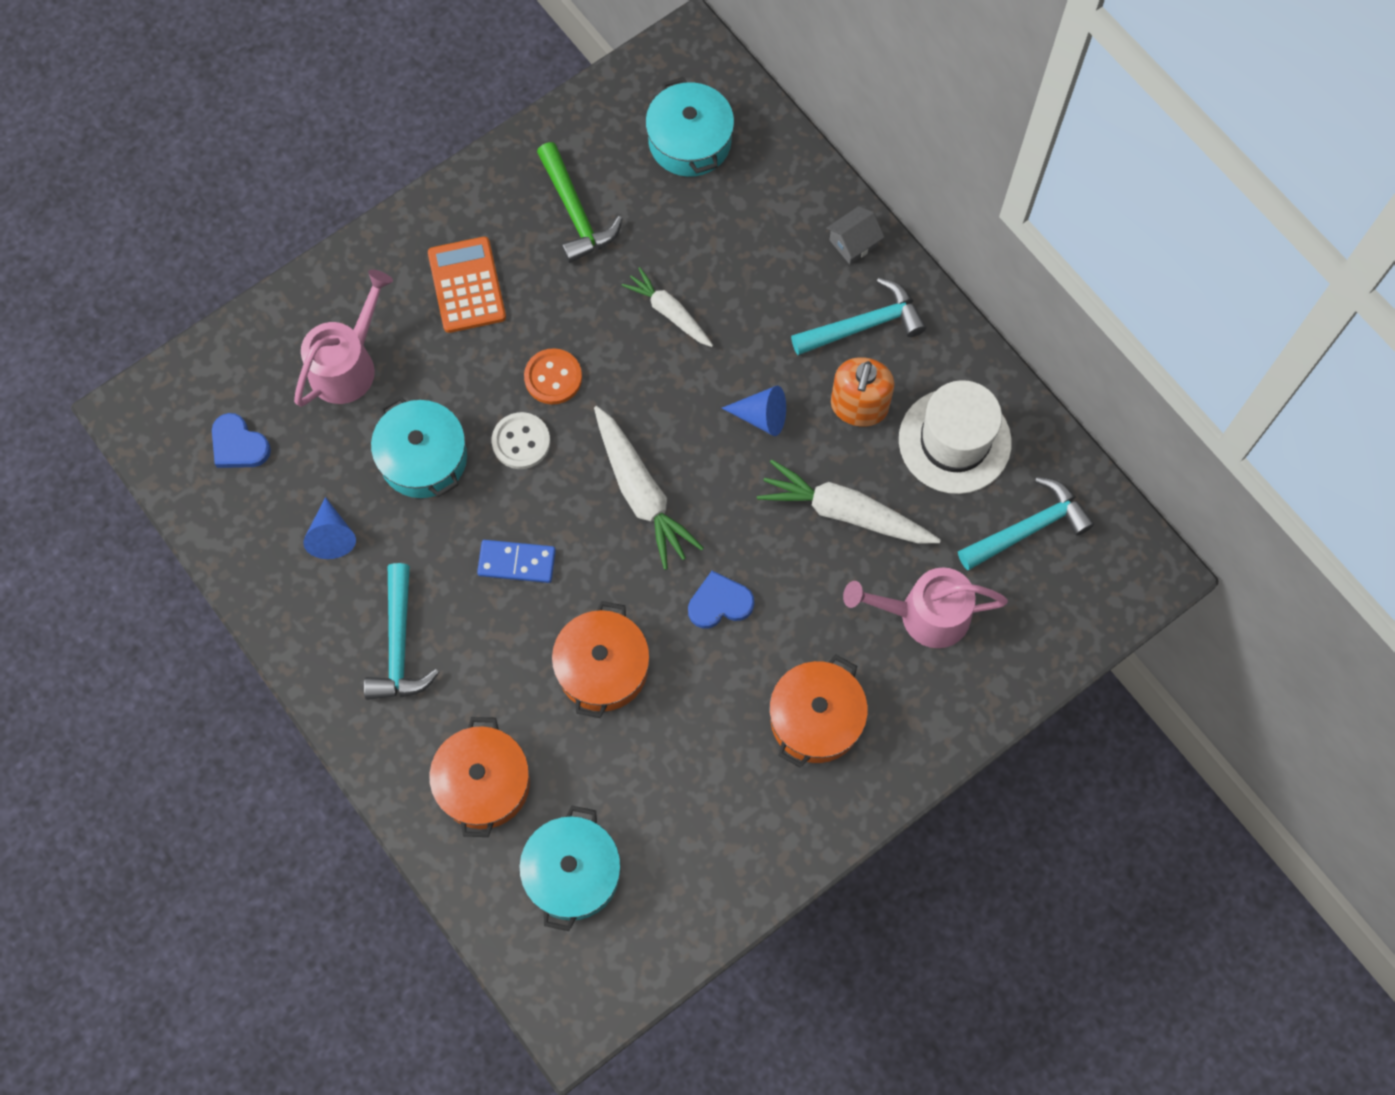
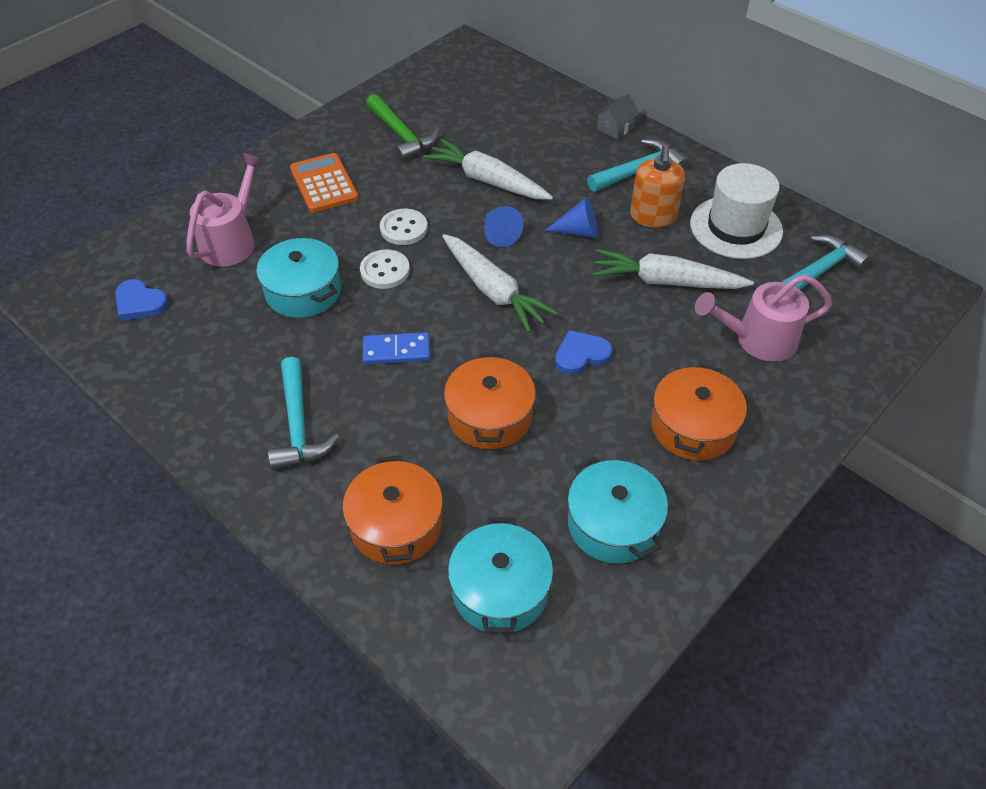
camera: 10 degrees left, 20 degrees down
blue cone [303,497,356,559] -> blue cone moved to [484,206,523,247]
orange button [524,348,582,404] -> white button [380,209,427,245]
white carrot [622,267,713,347] -> white carrot [423,139,553,200], size x1.60
turquoise pot [645,77,734,177] -> turquoise pot moved to [568,457,668,564]

